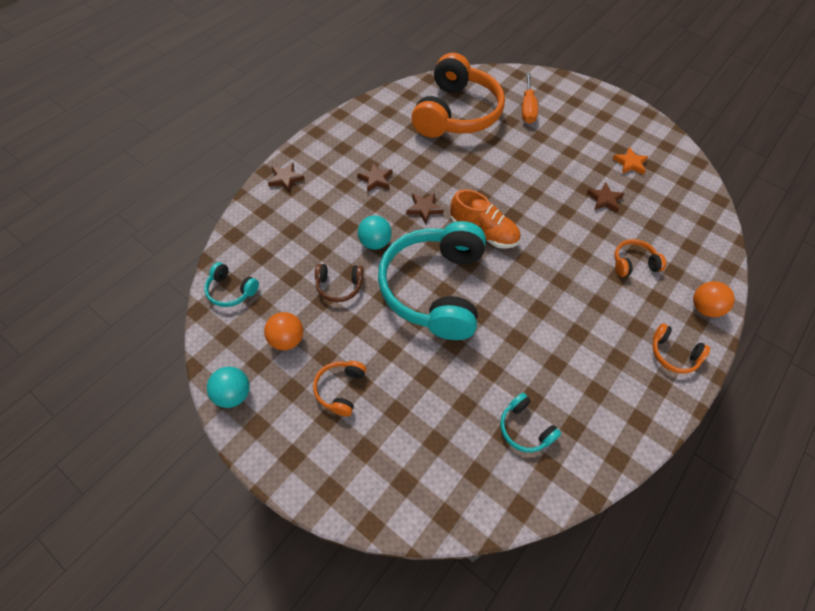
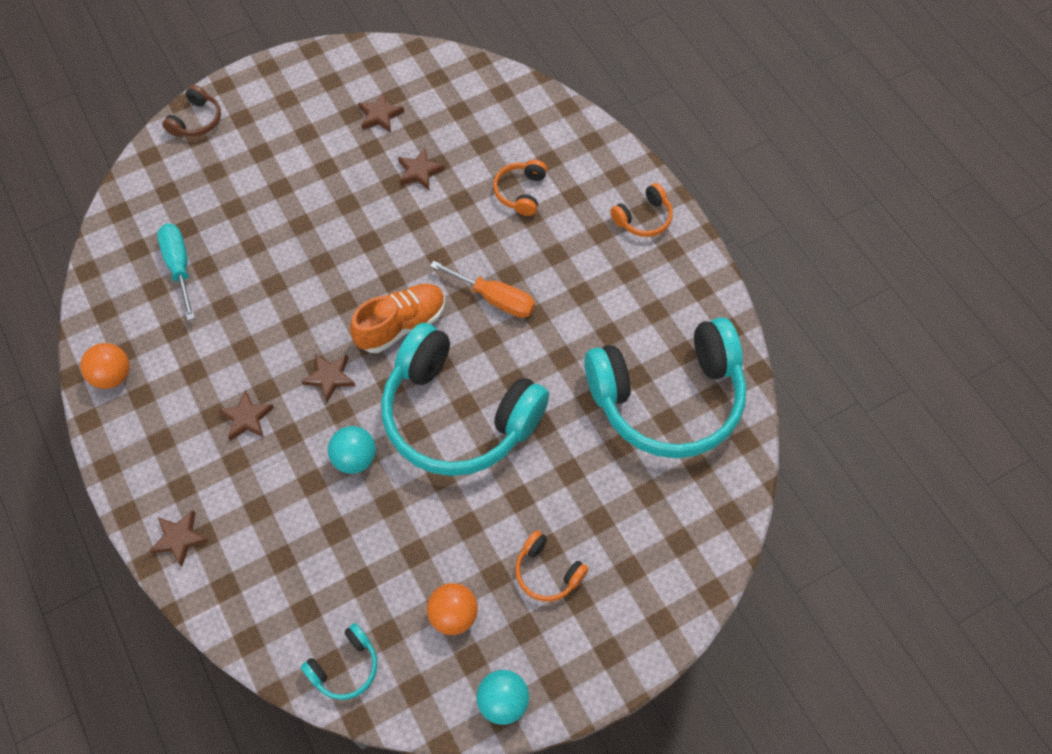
camera: 65 degrees left, 5 degrees up
brown headphones [315,264,364,302] -> brown headphones moved to [162,85,221,137]
orange headphones [411,52,505,138] -> turquoise screwdriver [157,224,195,320]
turquoise headphones [500,393,561,452] -> turquoise headphones [584,317,746,458], size x2.43
orange screwdriver [522,73,538,124] -> orange screwdriver moved to [430,261,535,318]
orange star [613,147,648,175] -> brown star [358,92,404,133]
orange ball [693,281,735,317] -> orange ball moved to [80,343,130,389]

